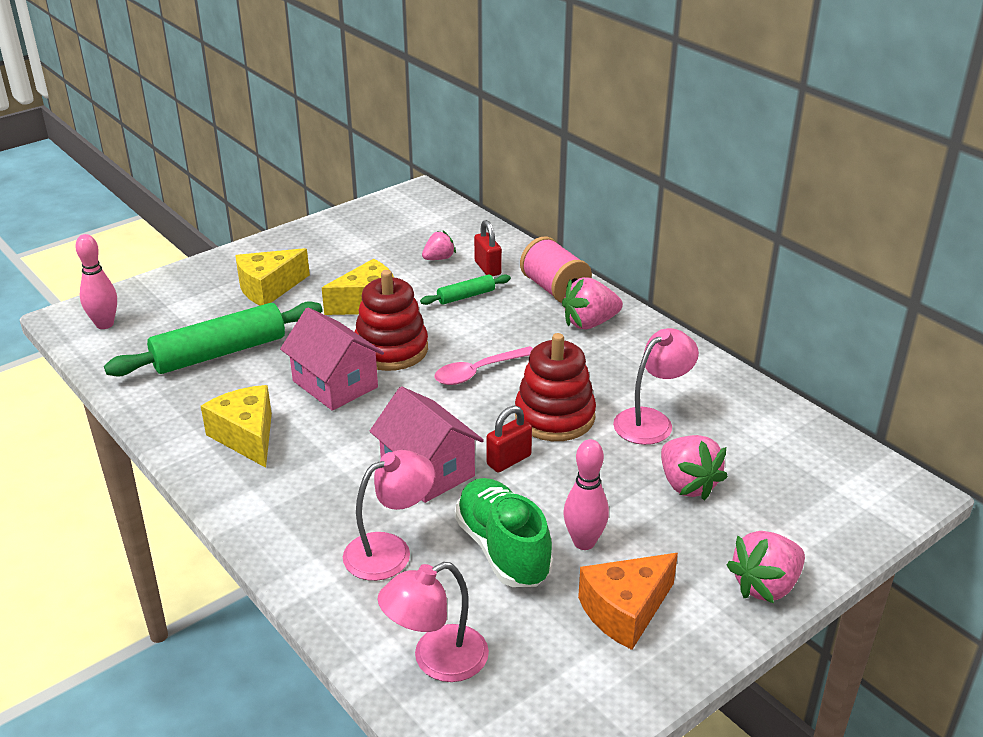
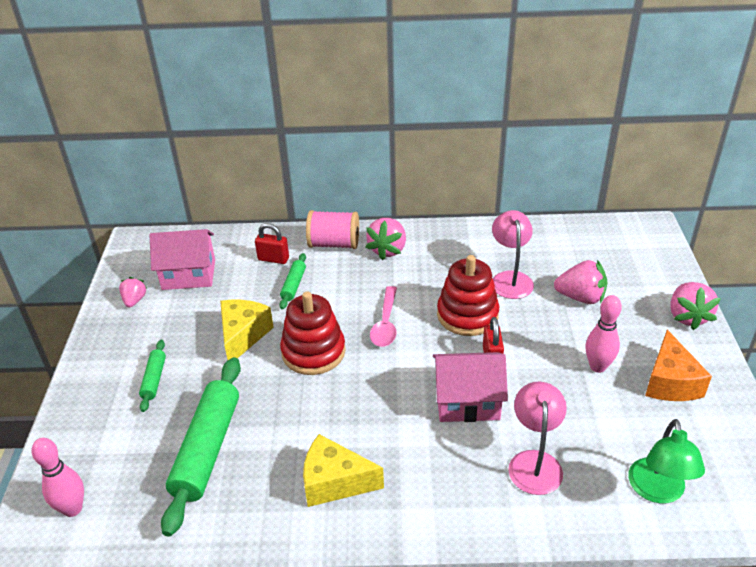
camera: 50 degrees left, 5 degrees up
yellow cheese [235,248,310,306] -> green rolling pin [139,340,166,412]
pink house [280,307,384,411] -> pink house moved to [149,229,215,290]
pink lamp [378,562,489,682] -> green lamp [628,419,705,503]
pink strawberry [422,231,456,260] -> pink strawberry moved to [119,277,148,308]
green shoe [455,478,553,587] -> none

